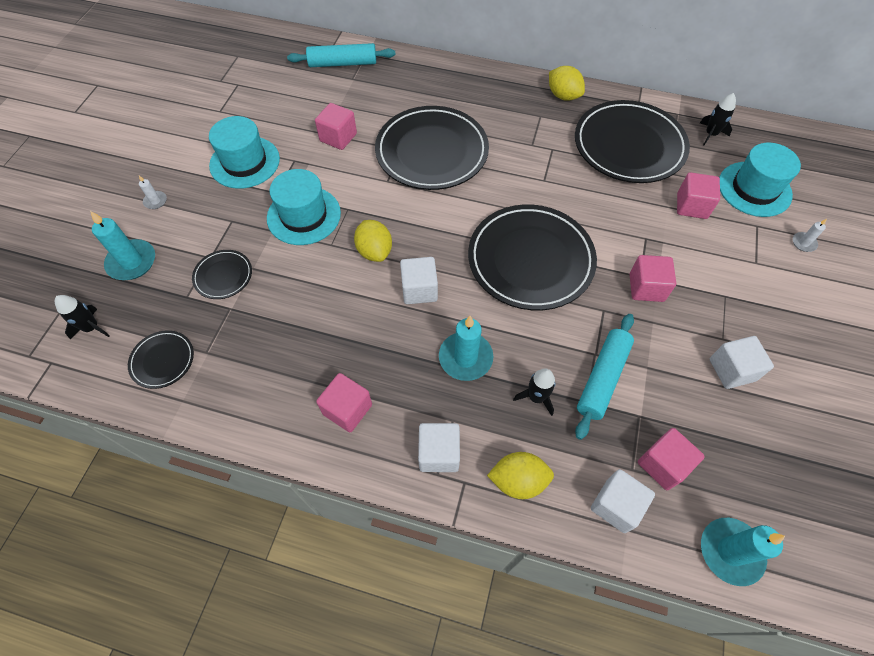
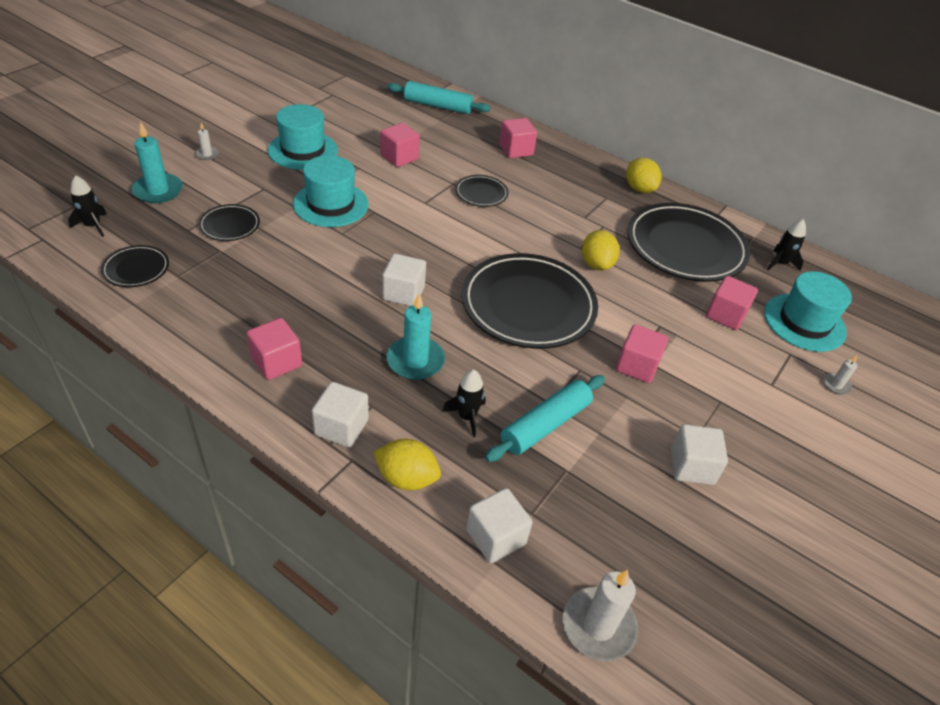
camera: 15 degrees right, 15 degrees down
yellow lemon [354,220,392,262] -> yellow lemon moved to [582,230,620,271]
black plate [375,106,489,190] -> black plate [455,175,509,207], size x0.46
pink cube [638,428,705,490] -> pink cube moved to [499,118,537,158]
turquoise candle [701,518,785,586] -> white candle [563,570,638,661]

